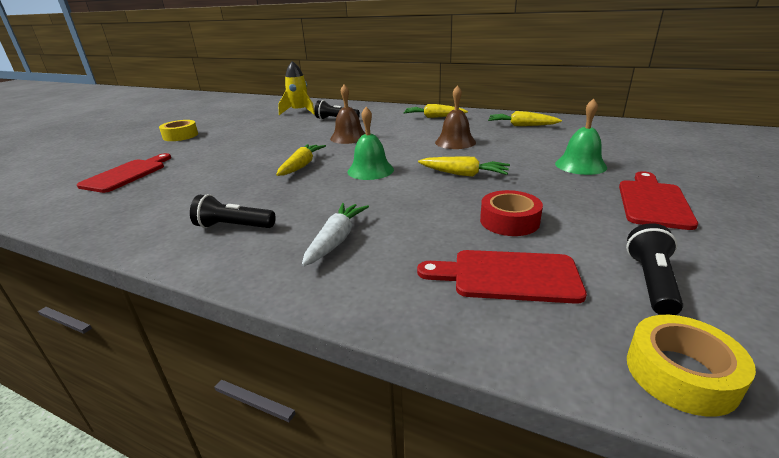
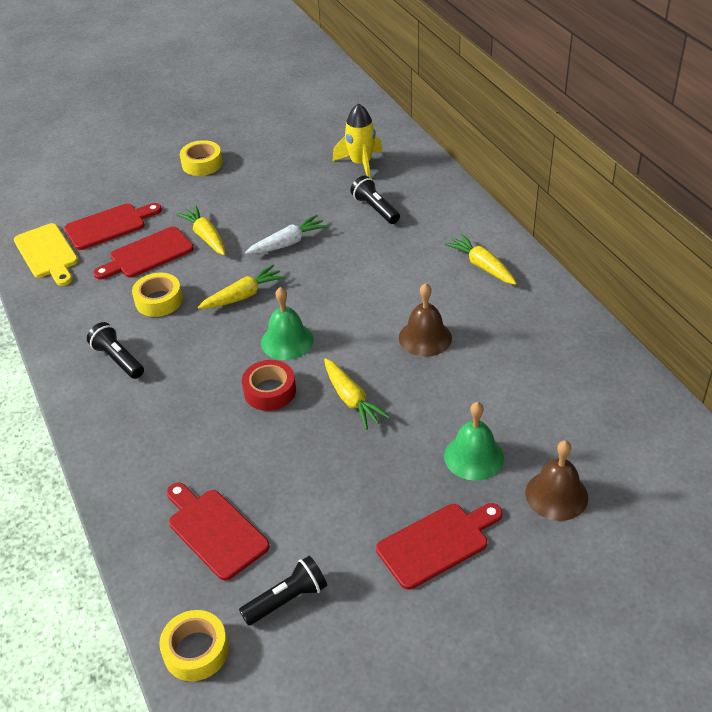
camera: 40 degrees right, 15 degrees up
white carrot [302,203,369,266] -> white carrot moved to [245,214,329,254]
brown bell [330,85,366,144] -> brown bell moved to [525,440,588,521]
red tape [480,190,543,236] -> red tape moved to [242,360,296,411]
yellow carrot [488,111,562,126] -> yellow carrot moved to [176,205,225,255]
none -> yellow cutting board [14,223,78,286]
none -> red cutting board [93,227,194,280]
none -> yellow tape [132,273,183,317]

